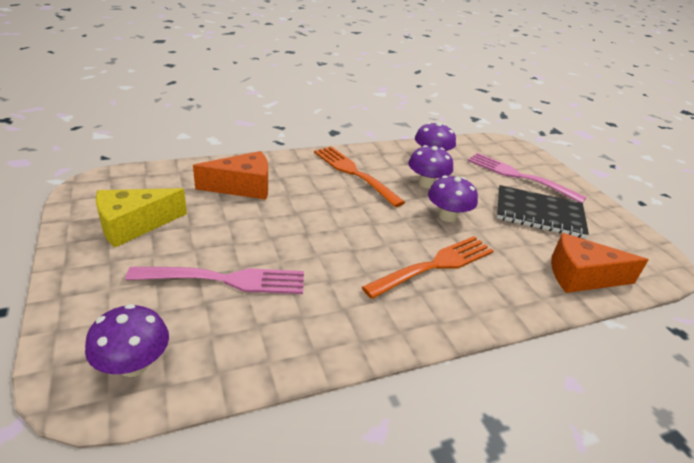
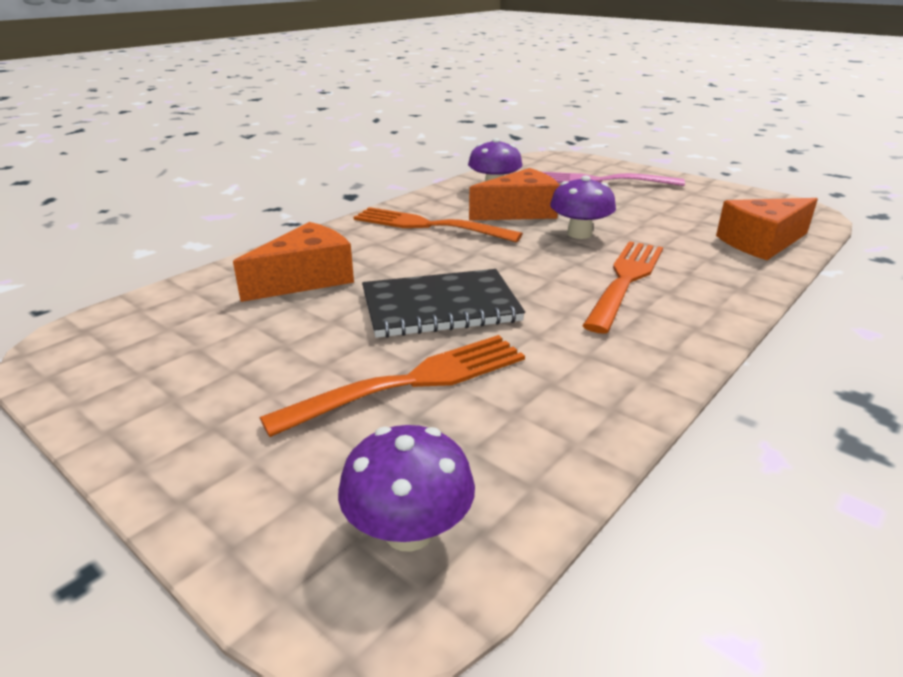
camera: 25 degrees left, 5 degrees down
yellow cheese [96,188,187,248] -> none
pink fork [125,267,304,294] -> orange fork [260,335,525,437]
purple mushroom [408,145,453,188] -> orange cheese [469,168,560,221]
black notebook [497,185,589,239] -> black notebook moved to [362,269,525,338]

